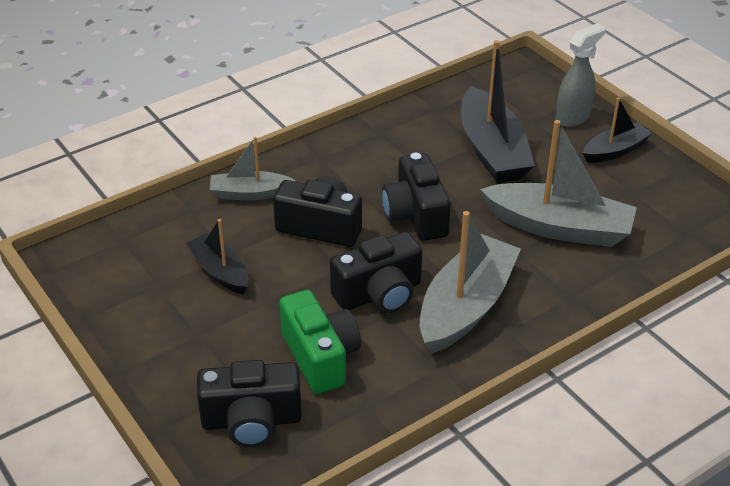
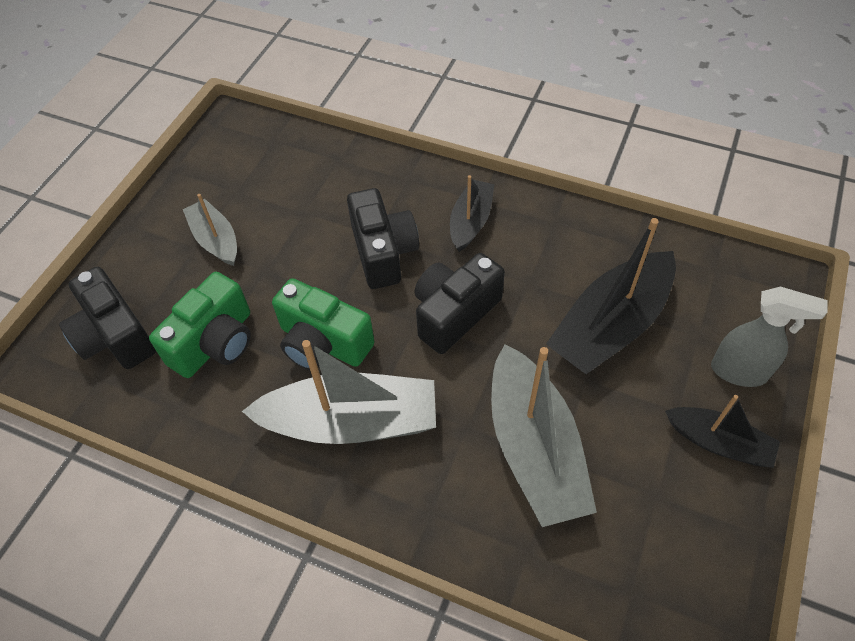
camera: 60 degrees right, 15 degrees up
black boat [186,219,249,294] -> black boat moved to [450,175,495,252]
grey boat [210,136,296,200] -> grey boat moved to [183,194,237,266]
black camera [330,232,422,313] -> green camera [272,278,375,370]

